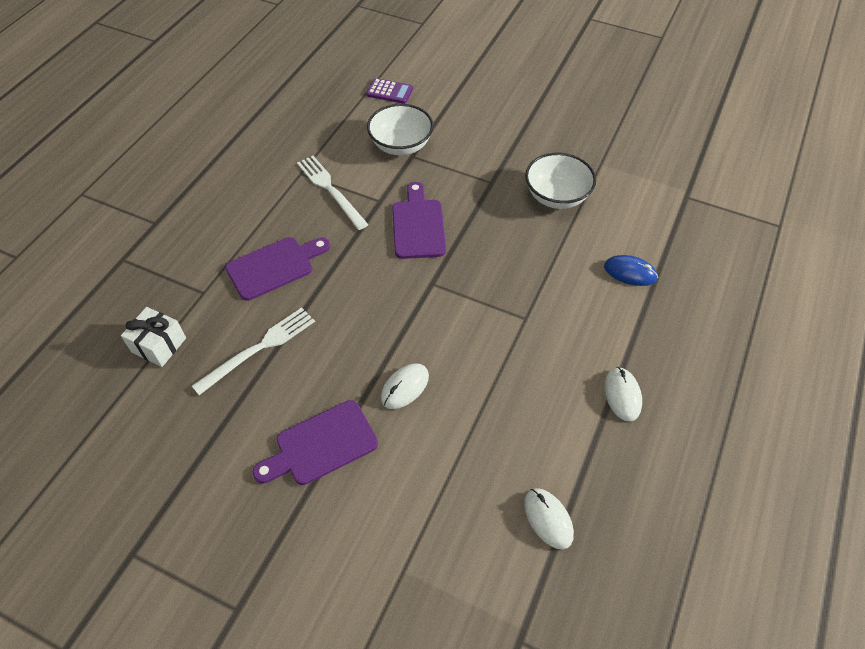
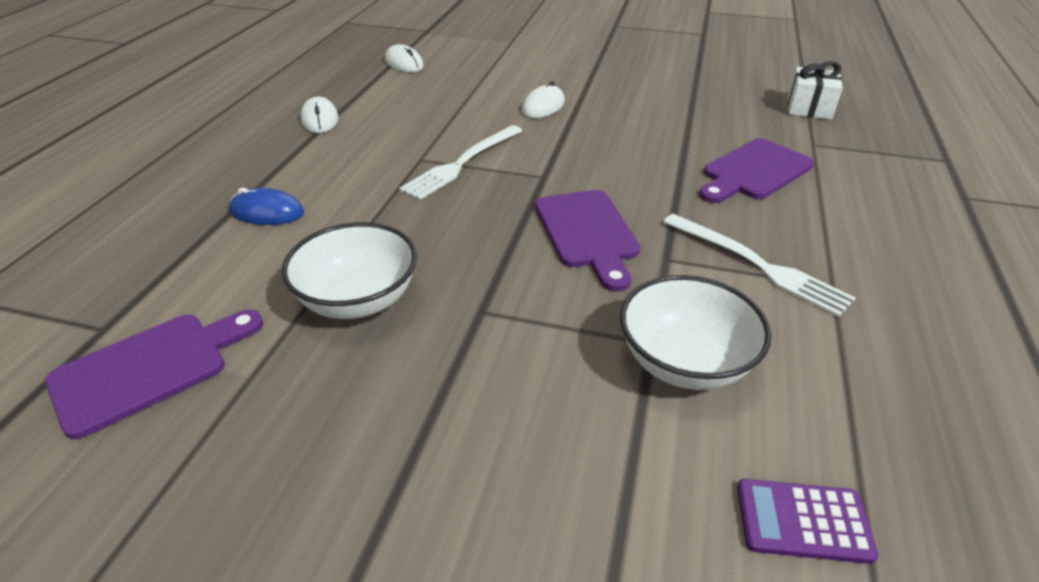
camera: 170 degrees right, 15 degrees down
white fork [192,307,315,395] -> white fork moved to [399,125,522,200]
purple cutting board [253,400,378,485] -> purple cutting board moved to [45,310,263,439]

